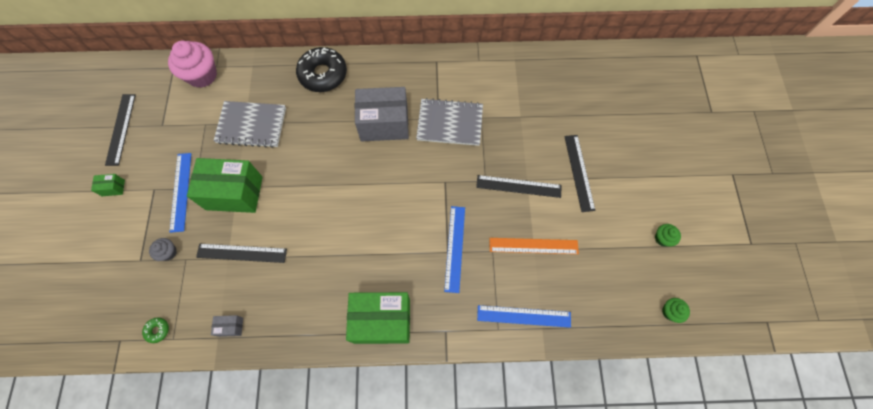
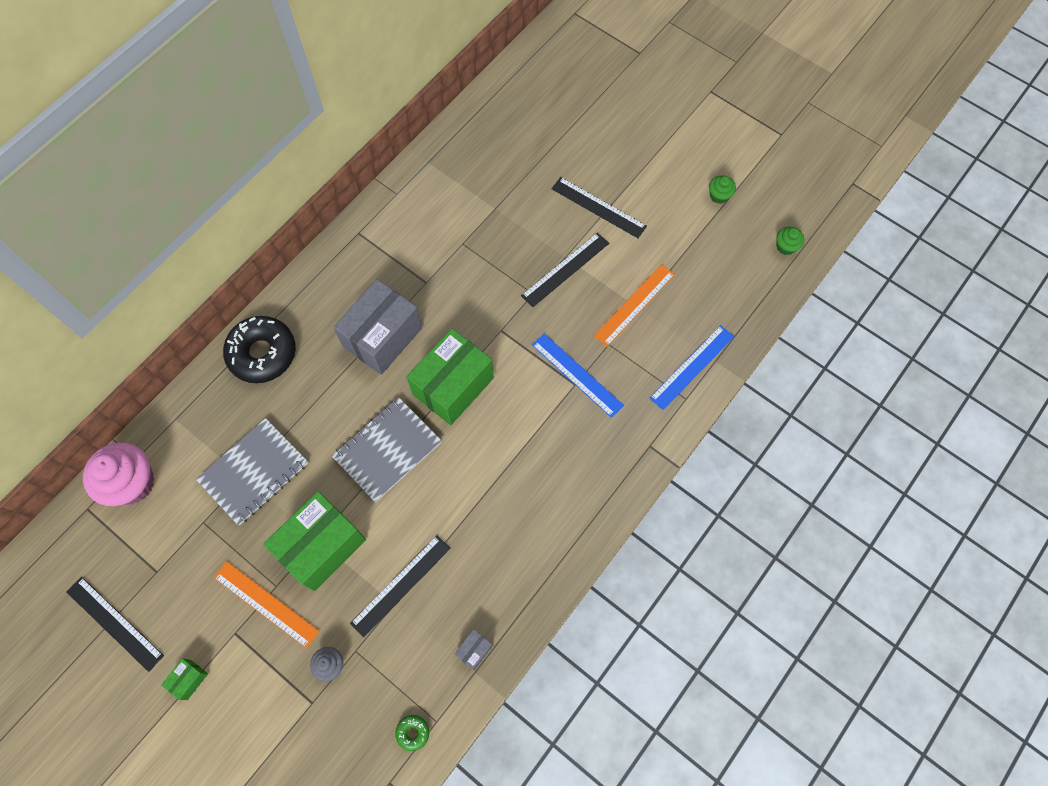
camera: 50 degrees left, 0 degrees up
blue ruler [169,153,192,233] -> orange ruler [214,561,319,648]
green box [346,292,410,344] -> green box moved to [407,329,494,425]
grey notebook [416,98,483,146] -> grey notebook moved to [332,397,442,502]

